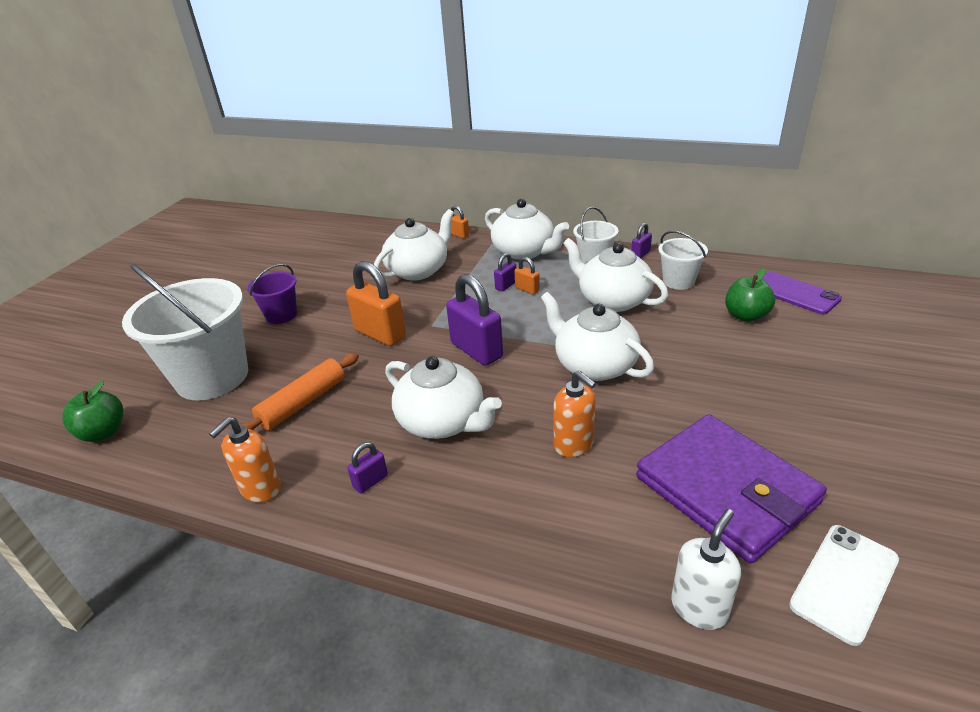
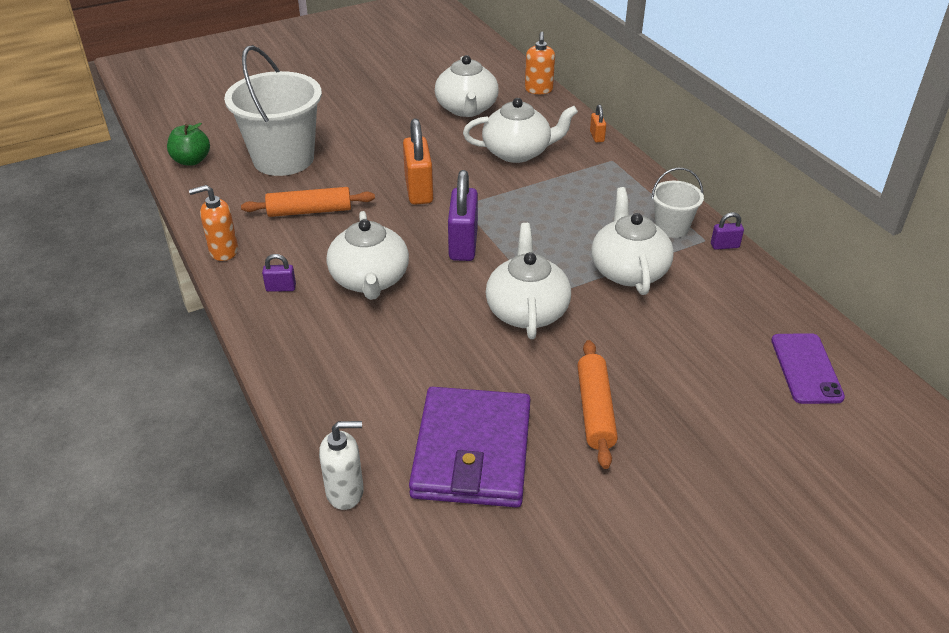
camera: 40 degrees right, 5 degrees up
purple bucket [247,264,297,324] -> none
white teapot [485,199,569,260] -> white teapot moved to [435,55,499,117]
purple padlock [494,253,516,291] -> none
orange padlock [515,257,540,295] -> none
orange soap dispenser [553,370,596,458] -> orange soap dispenser moved to [525,32,555,94]
white bucket [658,231,708,290] -> none
green apple [725,268,775,322] -> none
white phone [789,525,899,646] -> none
none -> orange rolling pin [577,340,618,469]

